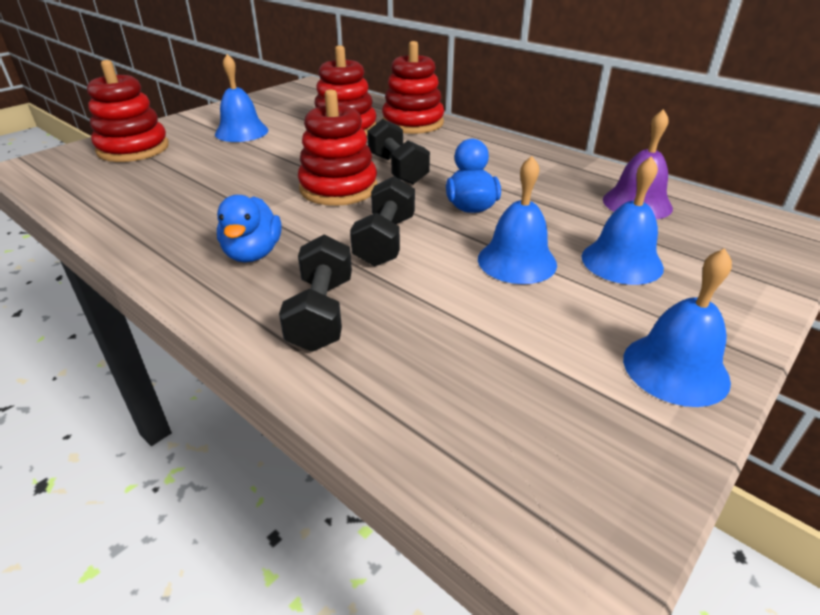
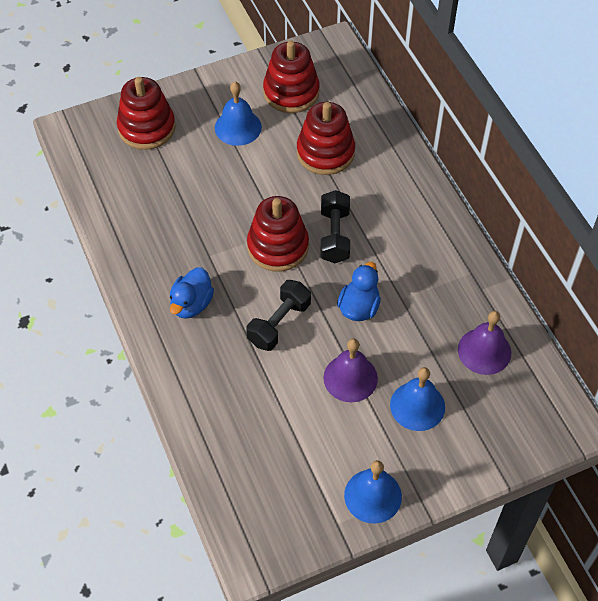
camera: 25 degrees right, 20 degrees up
black dumbbell [279,235,352,352] -> none
red stacking toy [382,41,444,134] -> red stacking toy moved to [263,40,320,113]
blue bell [478,156,557,284] -> purple bell [324,339,378,402]

